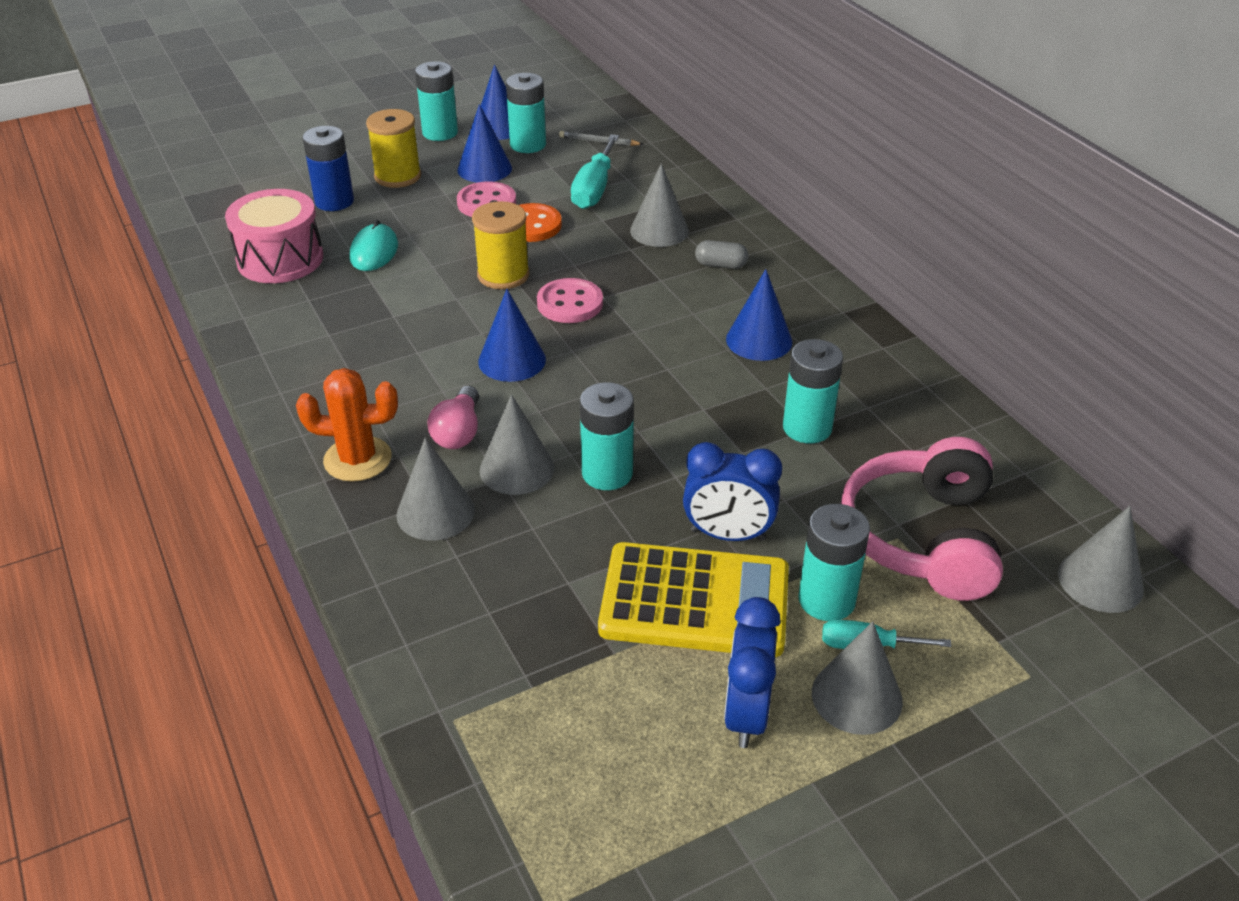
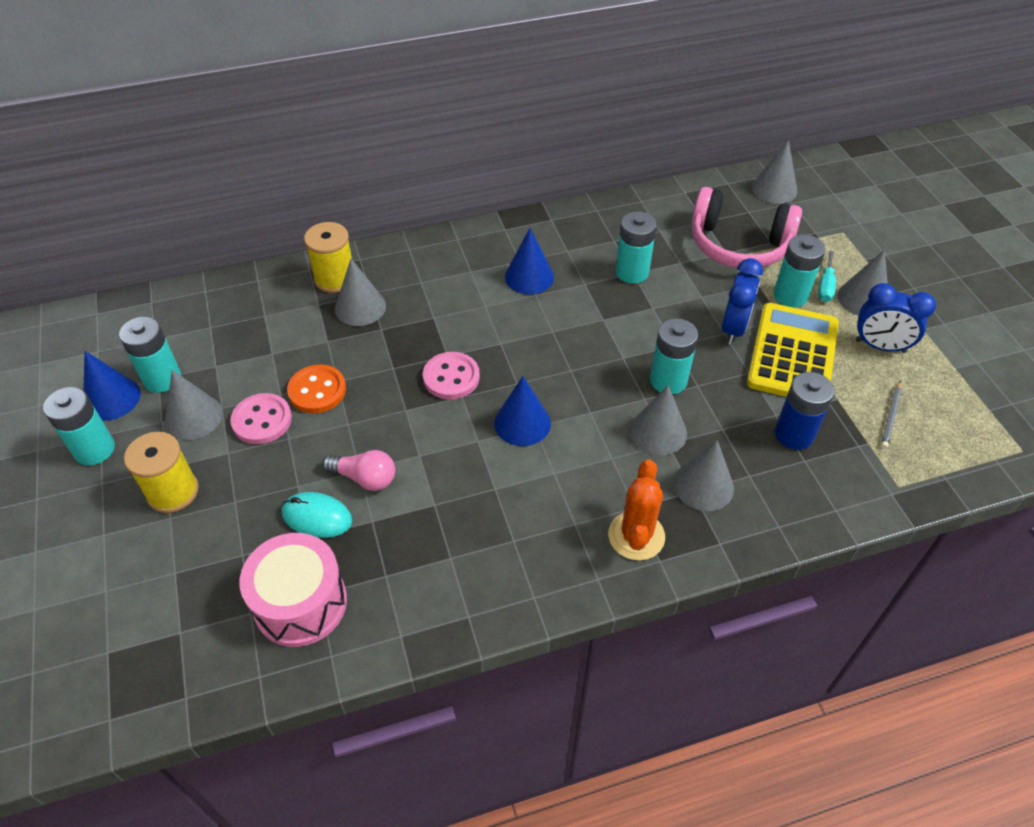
camera: 80 degrees left, 10 degrees up
blue battery [303,126,354,211] -> blue battery moved to [775,372,835,450]
pink light bulb [427,386,479,449] -> pink light bulb moved to [322,450,395,491]
blue cone [457,104,512,183] -> grey cone [165,370,223,440]
yellow spool [472,201,529,289] -> yellow spool moved to [304,222,352,293]
grey pencil [559,131,643,146] -> grey pencil moved to [881,381,902,449]
turquoise screwdriver [571,134,619,209] -> none
grey capsule [695,240,748,269] -> none

